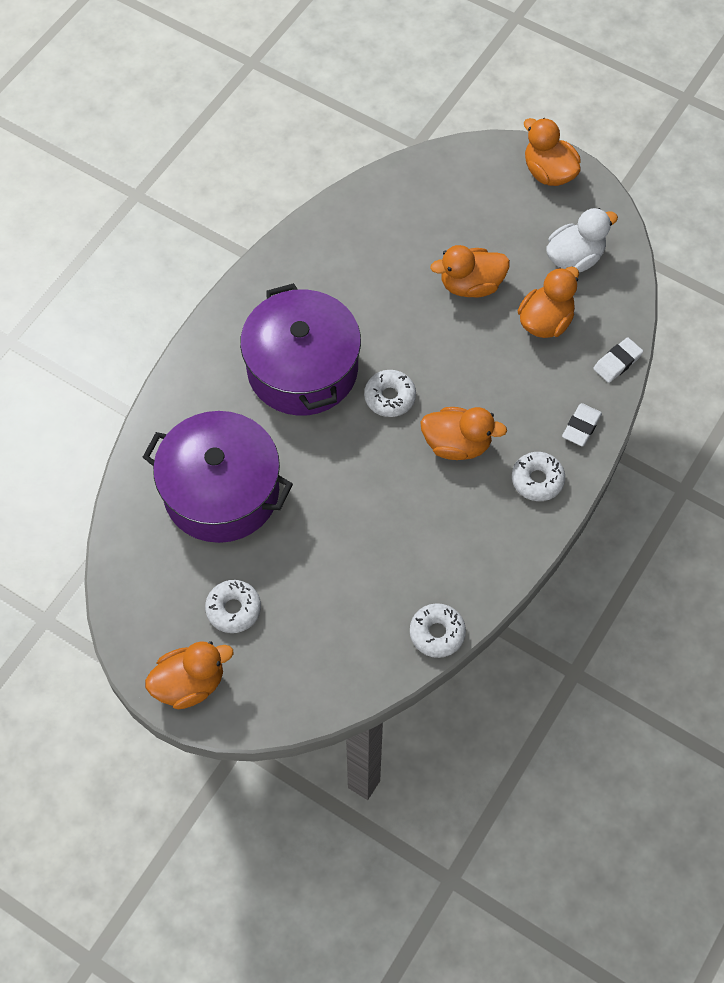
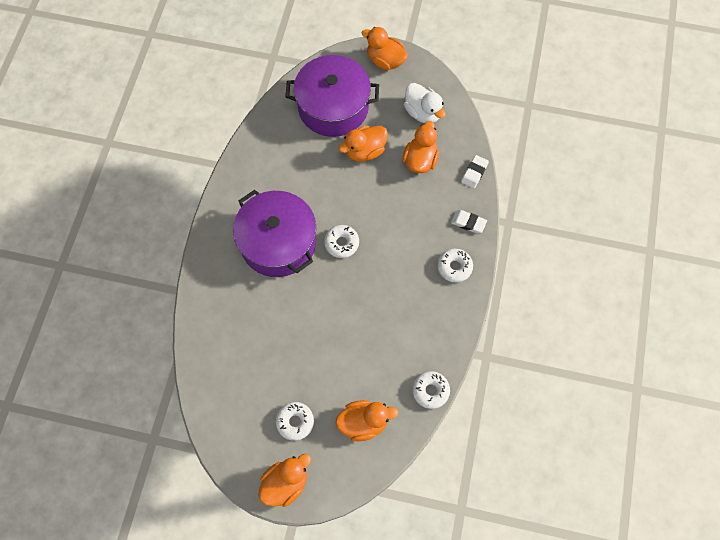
camera: 20 degrees left, 5 degrees up
purple pot [143,411,293,543] -> purple pot moved to [285,55,379,137]
orange duck [421,407,507,460] -> orange duck moved to [336,400,398,441]
white duck [546,208,618,272] -> white duck turned 105 degrees clockwise [404,83,446,123]
white eraser [562,403,602,447] -> white eraser turned 75 degrees counterclockwise [451,210,487,233]

